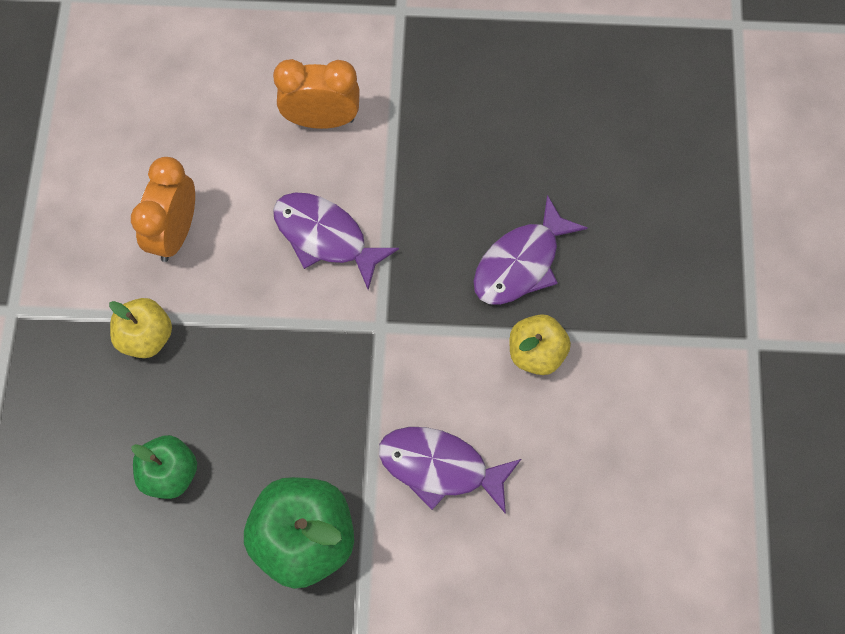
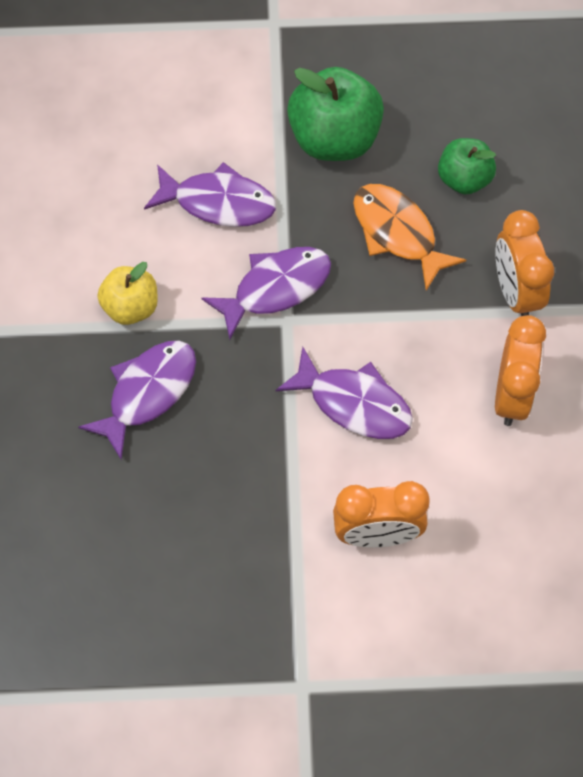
camera: 175 degrees right, 5 degrees down
yellow apple [109,298,172,358] -> orange clock [495,210,554,316]
none -> purple fish [202,247,331,339]
none -> orange fish [353,184,466,291]

